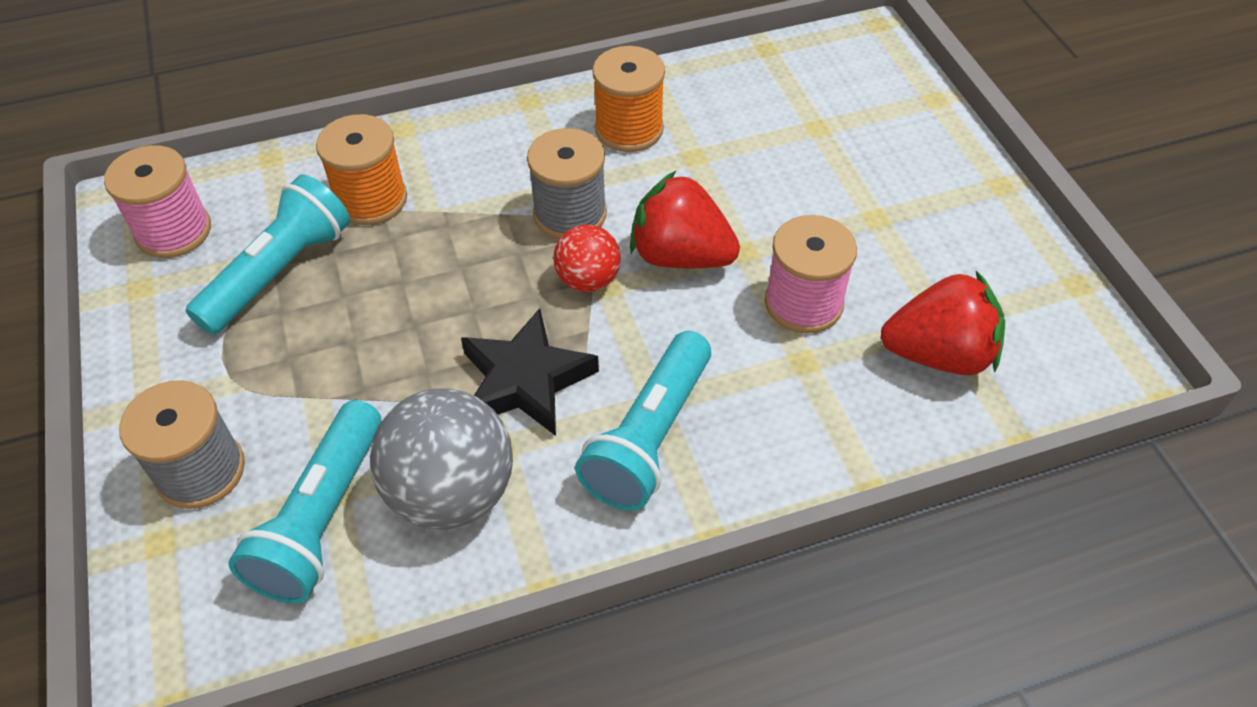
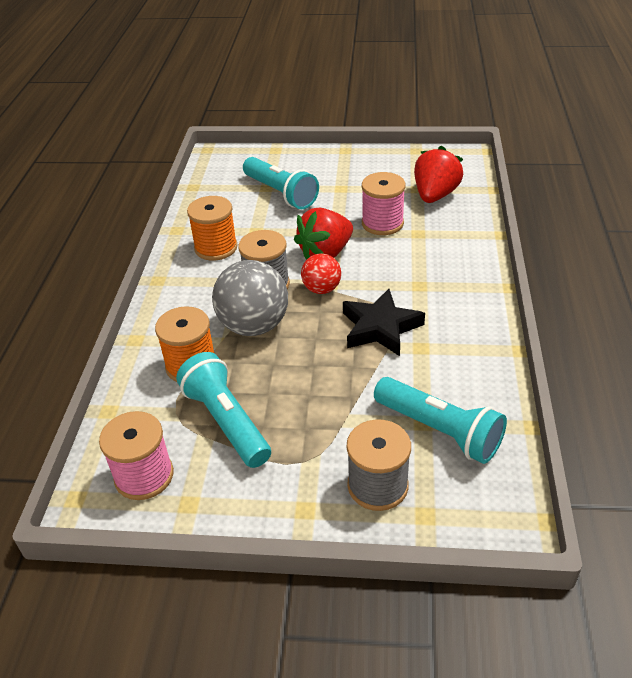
camera: 65 degrees left, 10 degrees down
grey ball [370,388,513,530] -> grey ball moved to [212,260,288,336]
turquoise flashlight [575,331,711,511] -> turquoise flashlight moved to [243,157,319,209]

